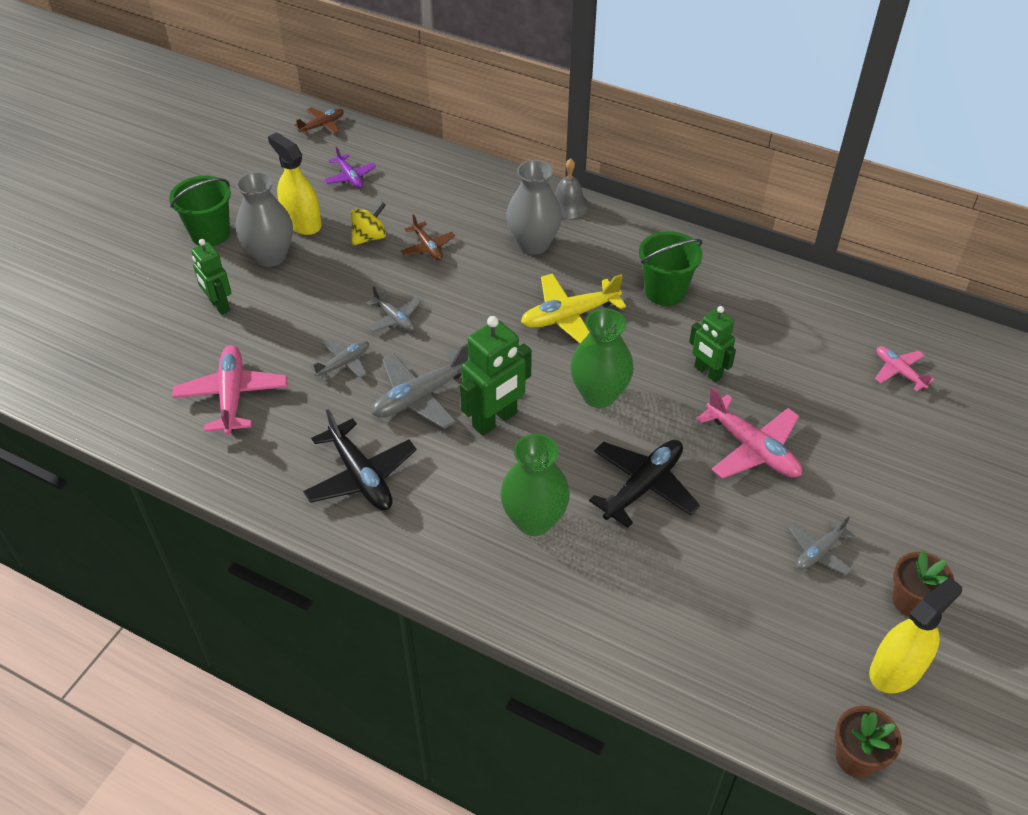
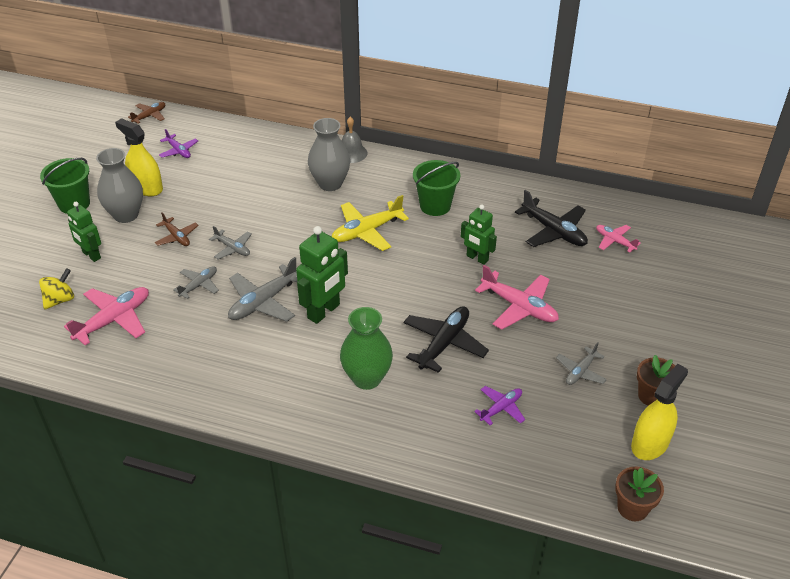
camera: 10 degrees left, 5 degrees down
pink plane [172,345,287,435] -> pink plane turned 60 degrees clockwise [64,287,149,345]
black plane [303,409,417,510] -> black plane moved to [515,190,588,247]
yellow spinning top [351,202,386,246] -> yellow spinning top moved to [39,268,74,310]
brown plane [401,214,455,260] -> brown plane moved to [154,212,199,246]
green vase [570,308,634,408] -> none
none -> purple plane [474,386,525,426]

